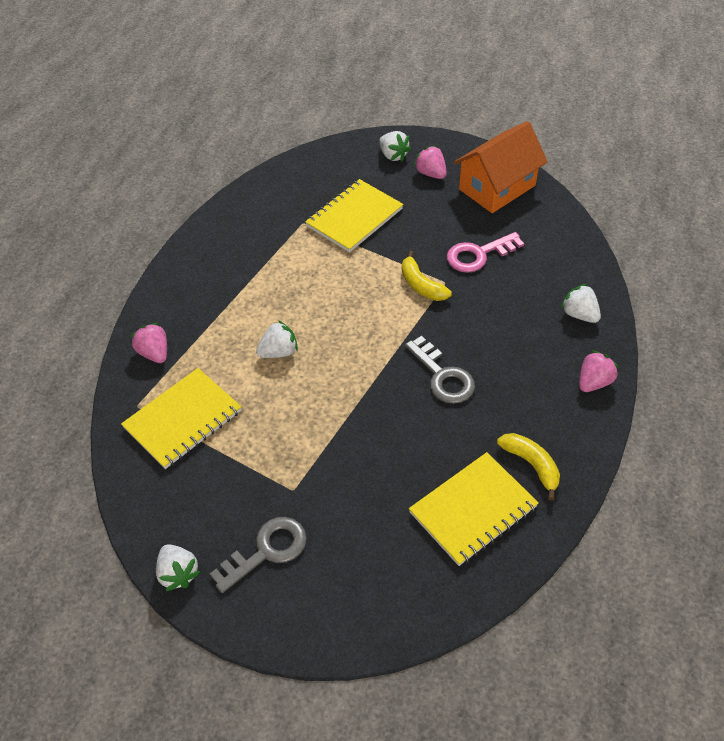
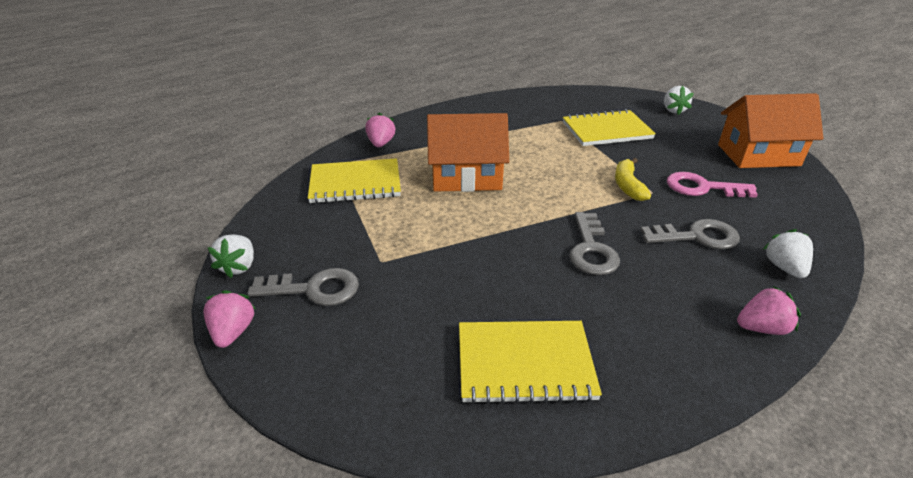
camera: 35 degrees right, 15 degrees down
white strawberry [256,320,298,358] -> orange house [427,113,509,192]
pink strawberry [414,145,447,179] -> pink strawberry moved to [203,290,256,348]
yellow banana [497,433,560,501] -> none
none -> grey key [641,219,740,249]

